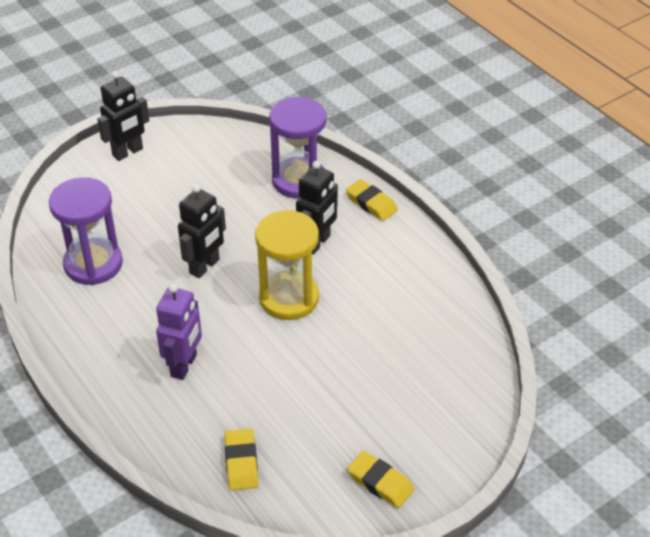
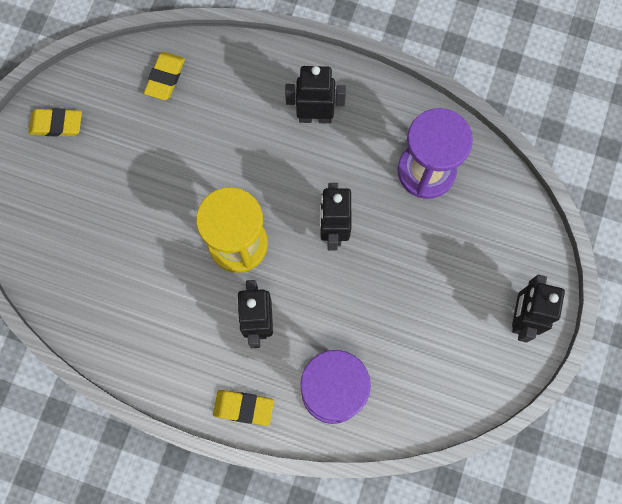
camera: 145 degrees right, 30 degrees up
purple robot [156,284,202,380] -> none
yellow eraser [225,429,258,491] -> yellow eraser turned 60 degrees clockwise [144,52,185,100]
none -> black robot [285,66,346,124]

